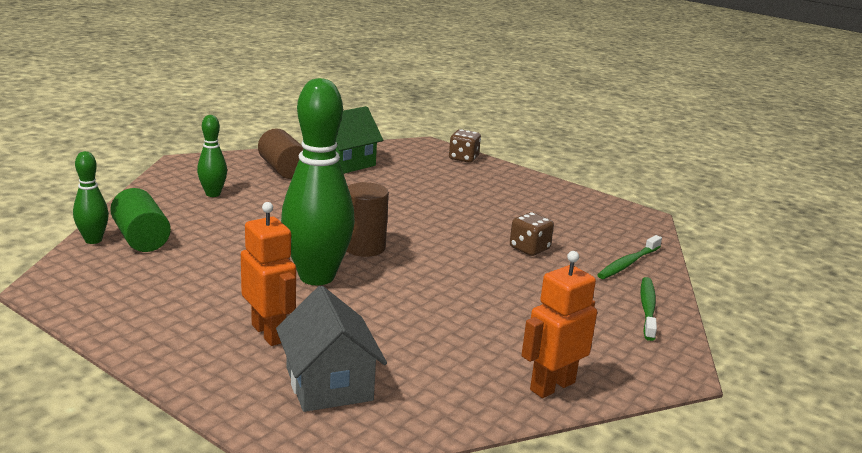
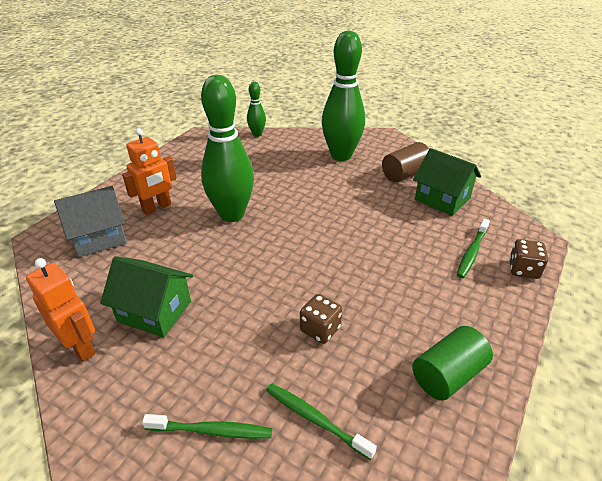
camera: 85 degrees right, 15 degrees up
green cylinder [110,188,171,252] -> green cylinder moved to [412,326,493,401]
green bowling pin [197,115,227,197] -> green bowling pin [322,31,365,161], size x2.07
brown cylinder [347,182,389,257] -> none
none -> green house [100,256,193,338]
none -> green toothbrush [457,219,490,278]

